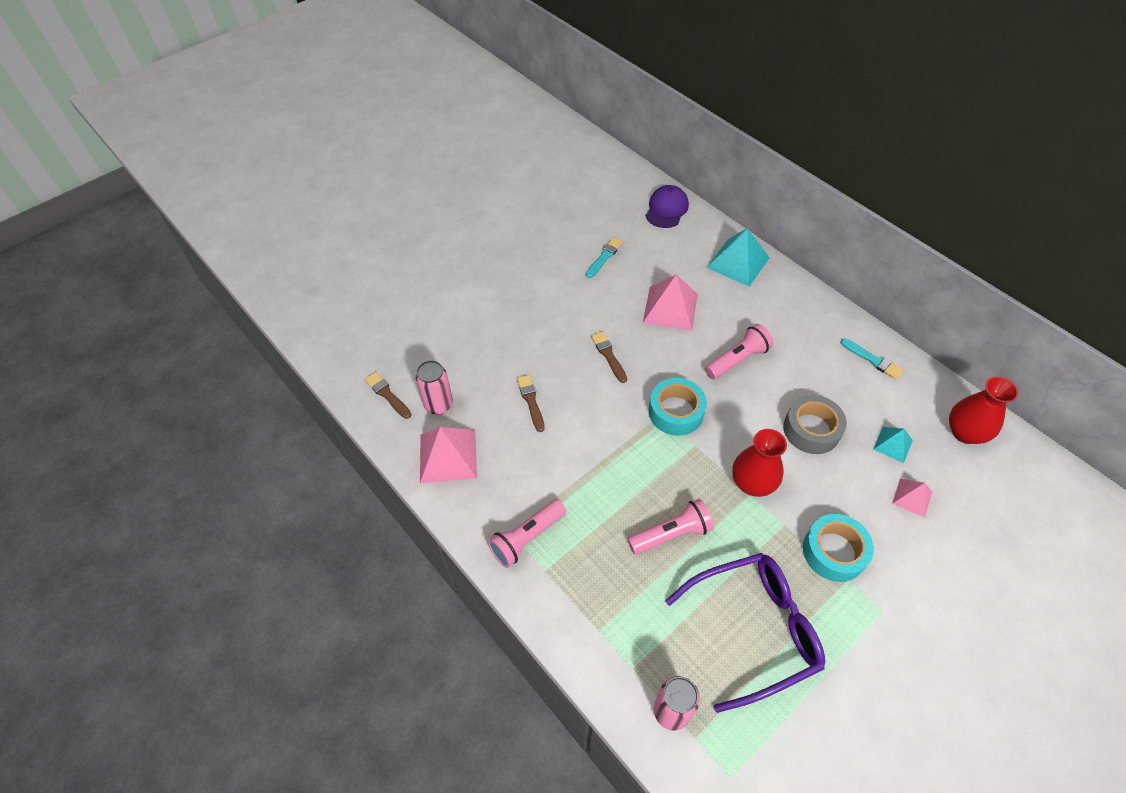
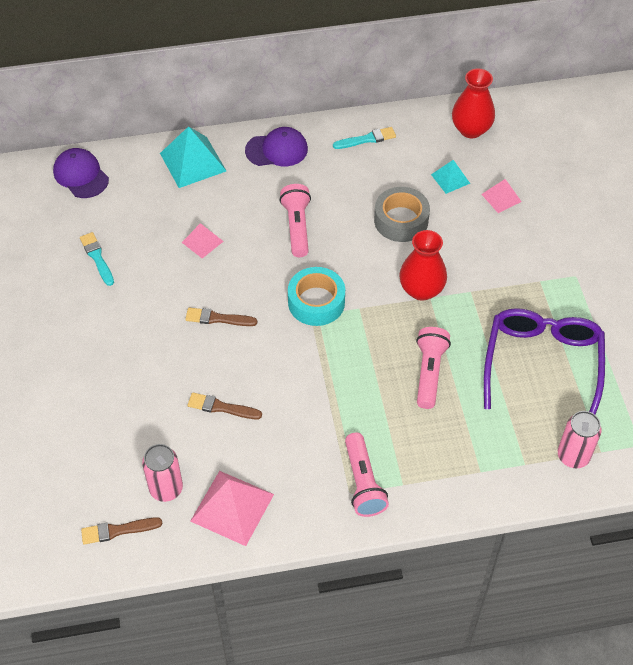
camera: 60 degrees left, 0 degrees up
pink pyramid [643,275,698,331] -> pink pyramid [182,223,224,259], size x0.55
turquoise tape [803,514,874,582] -> none
none -> purple cap [245,127,308,166]

